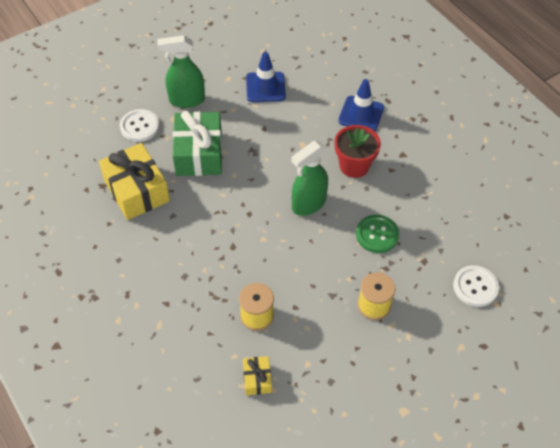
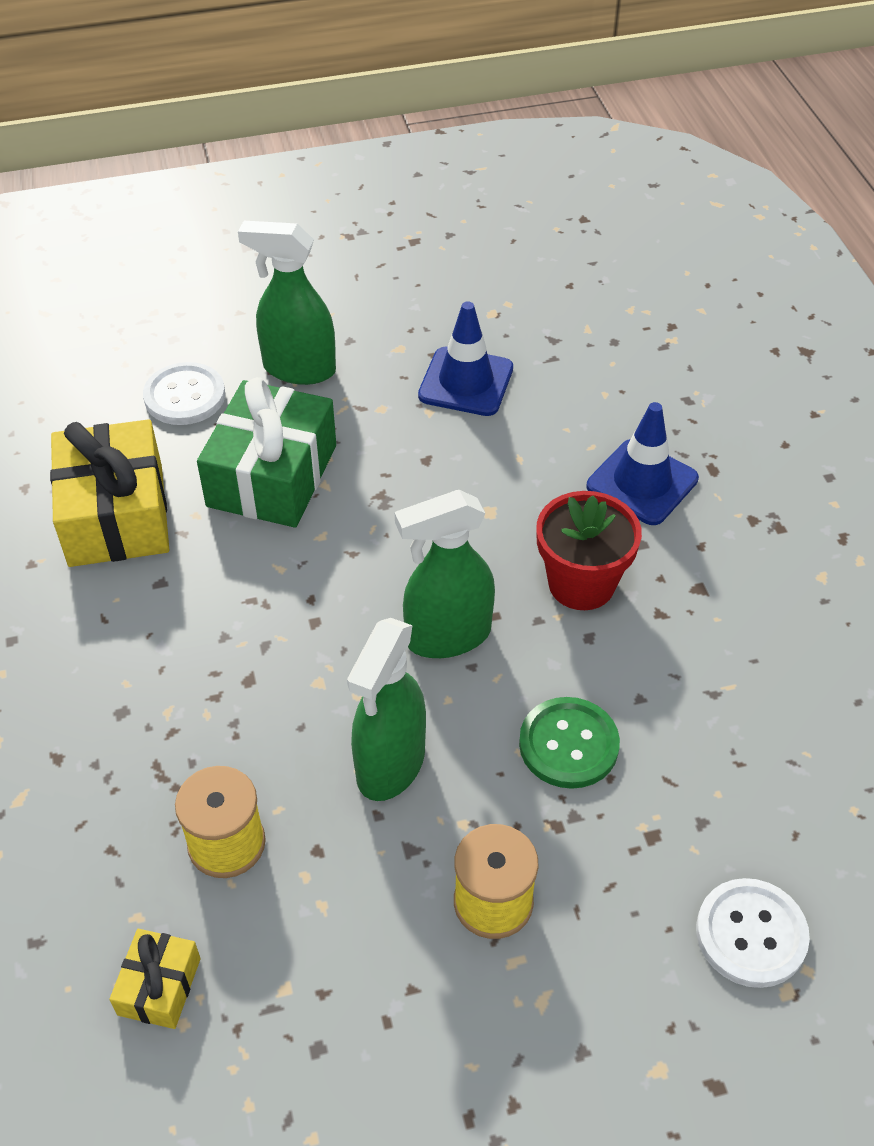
camera: 20 degrees right, 5 degrees down
none -> green spray bottle [347,618,426,801]

